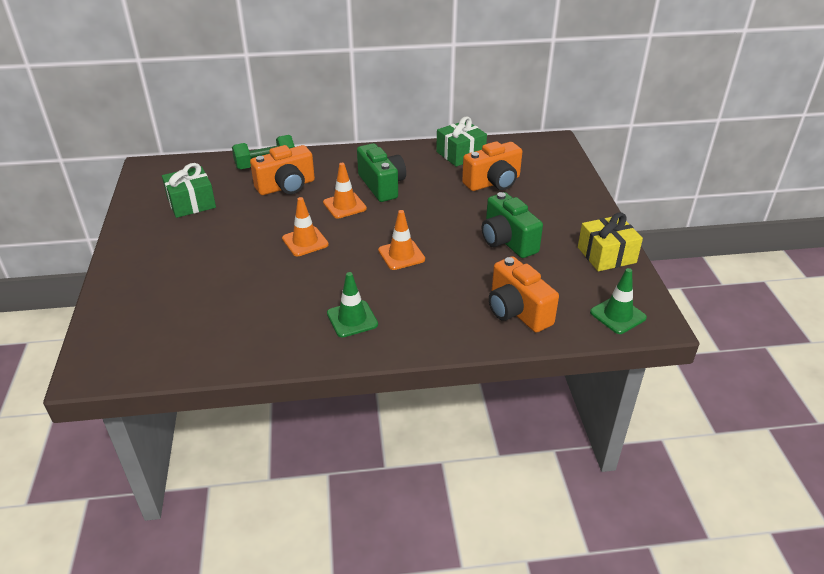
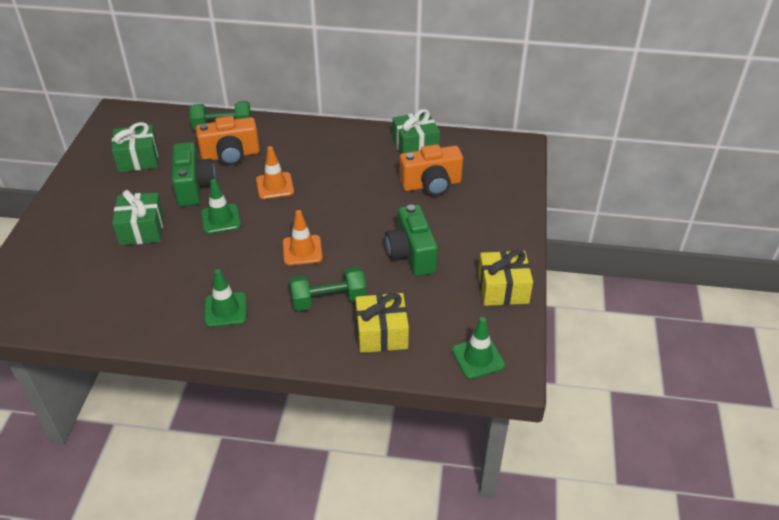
camera: 15 degrees right, 5 degrees up
orange traffic cone [282,197,329,256] -> green traffic cone [201,179,241,234]
green camera [357,143,406,202] -> green camera moved to [172,142,216,207]
orange camera [489,256,559,333] -> yellow gift [356,293,409,353]
none -> green gift [112,190,164,245]
none -> green dumbbell [289,267,366,311]

